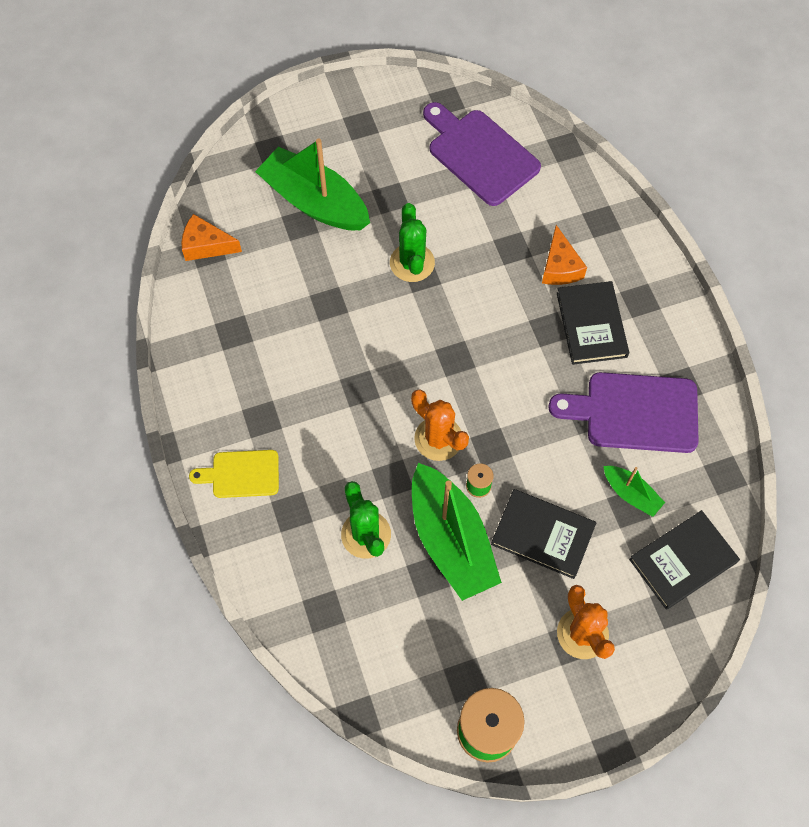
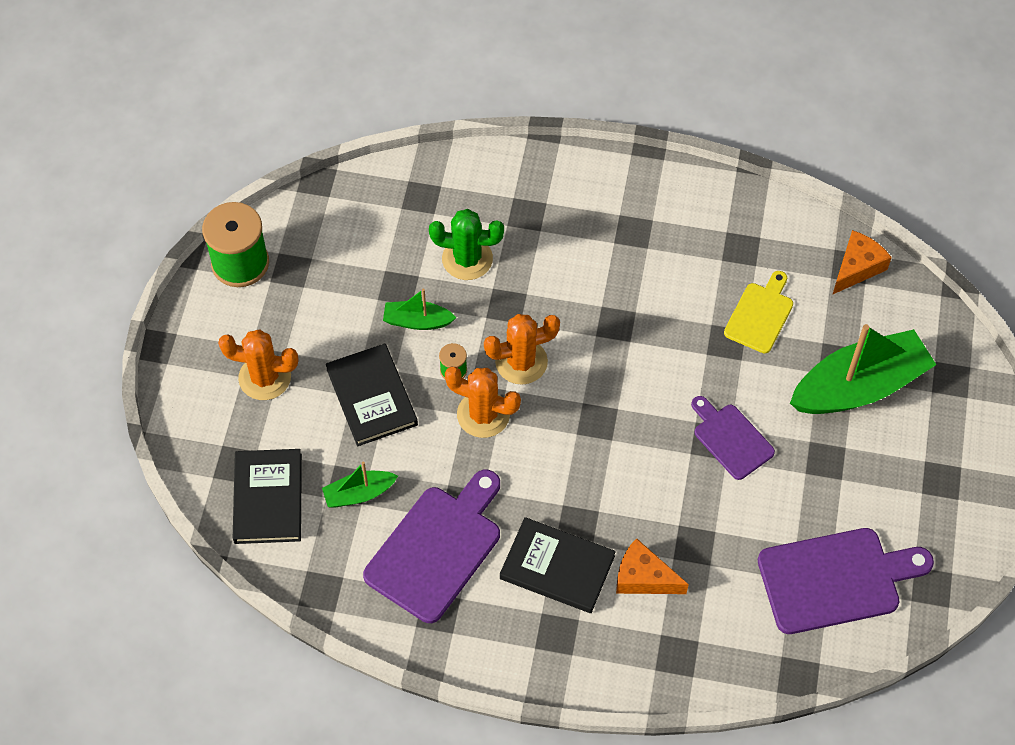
camera: 120 degrees right, 5 degrees down
yellow cutting board [189,450,279,498] -> yellow cutting board moved to [724,271,793,354]
green cactus [390,203,435,282] -> purple cutting board [691,396,775,480]
green boat [412,463,502,601] -> green boat [383,289,457,330], size x0.48
black book [491,489,596,579] -> black book turned 75 degrees counterclockwise [326,343,418,446]
none -> orange cactus [445,367,521,438]

